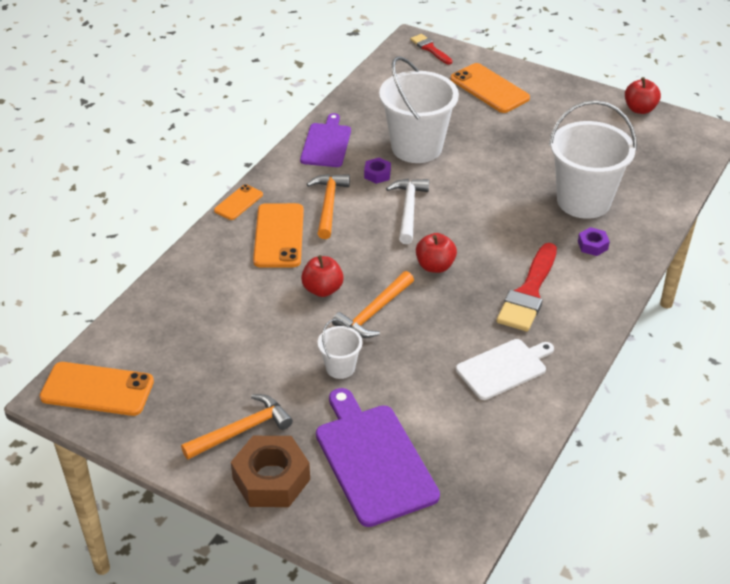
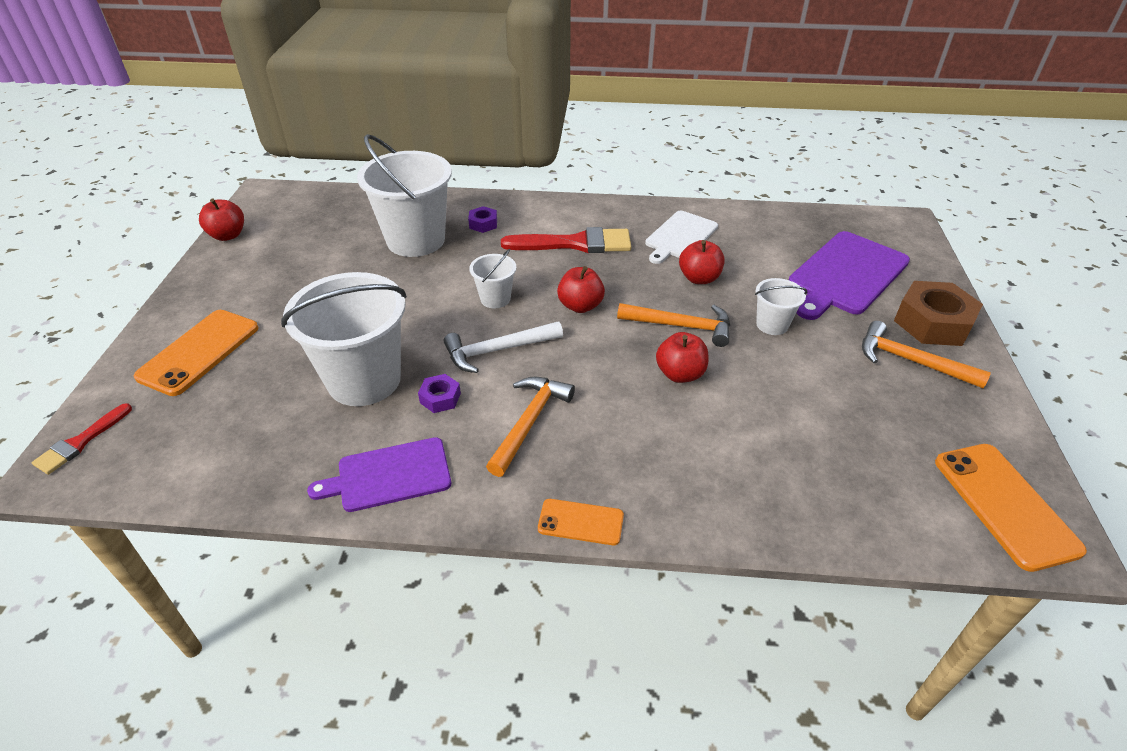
camera: 115 degrees left, 0 degrees up
orange phone [253,203,304,267] -> none
orange hammer [307,174,350,239] -> orange hammer turned 135 degrees clockwise [486,377,575,477]
white cutting board [456,339,554,400] -> white cutting board turned 90 degrees counterclockwise [645,211,718,264]
none -> white bucket [469,249,516,308]
none -> red apple [679,240,724,284]

